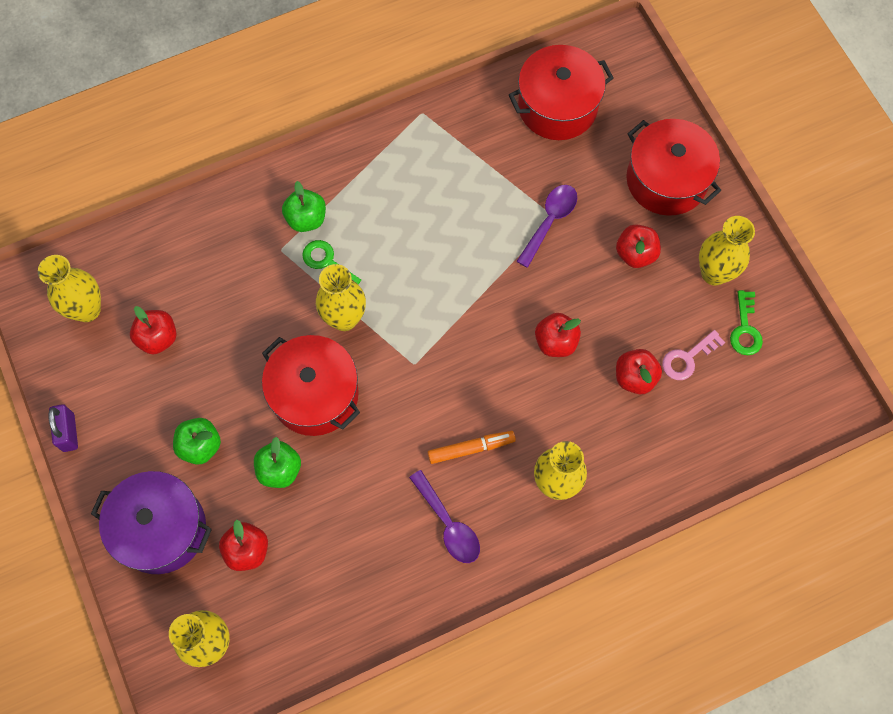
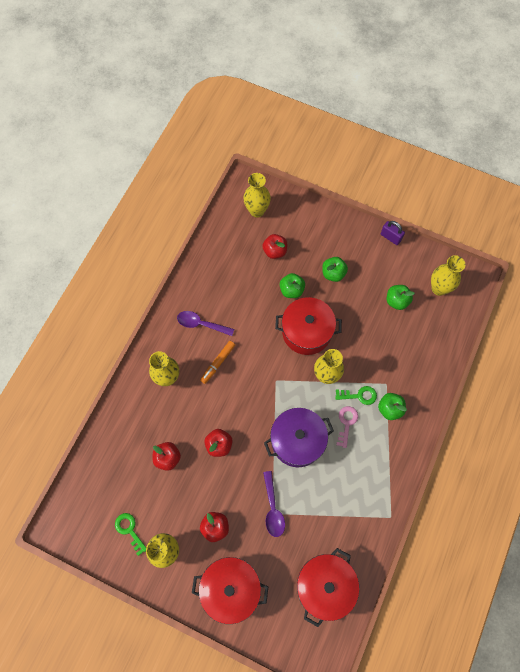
camera: 140 degrees right, 0 degrees up
purple pot [91,471,212,574] -> purple pot moved to [264,408,334,467]
red apple [130,306,176,355] -> green apple [387,285,415,310]
pink key [662,330,725,380] -> pink key moved to [336,406,358,448]

